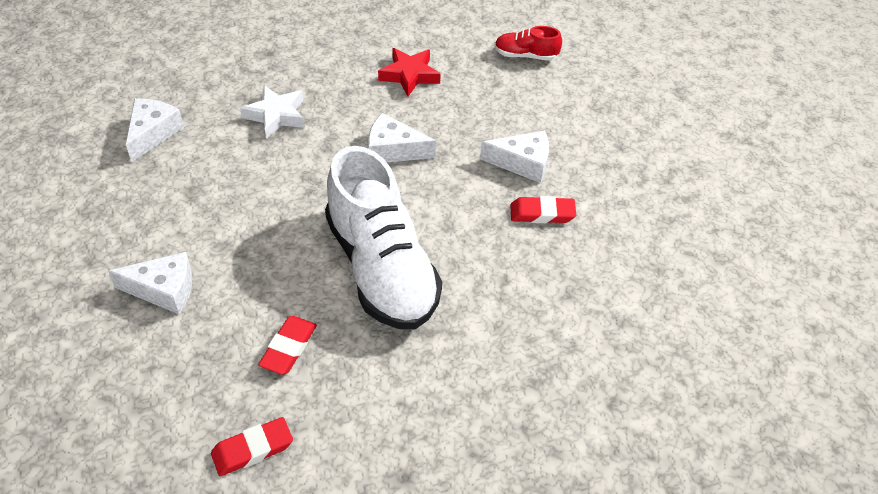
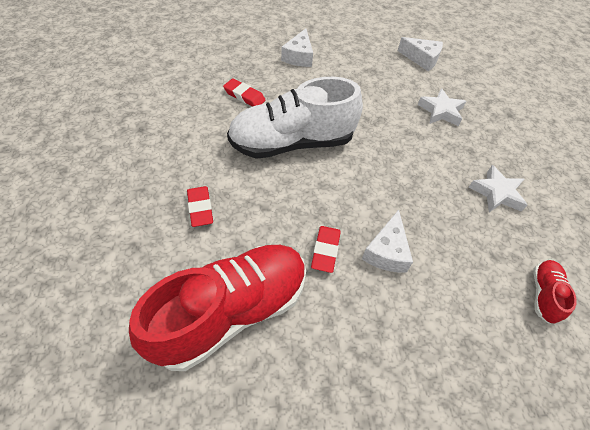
camera: 100 degrees right, 5 degrees up
red eraser [211,417,293,476] -> red eraser moved to [187,186,213,227]
white cheese [368,113,436,162] -> none
red star [378,48,441,96] -> white star [469,165,527,212]
none -> red shoe [129,245,306,371]

